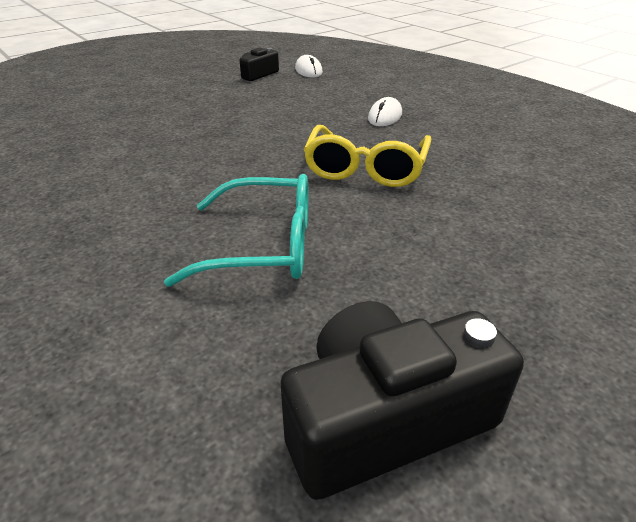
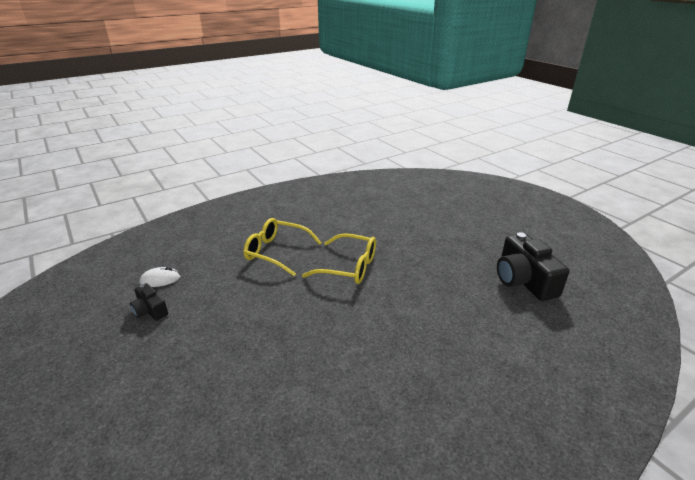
camera: 85 degrees left, 5 degrees down
turquoise glasses [164,174,308,287] -> none
white mouse [368,97,402,126] -> yellow glasses [243,218,321,276]

